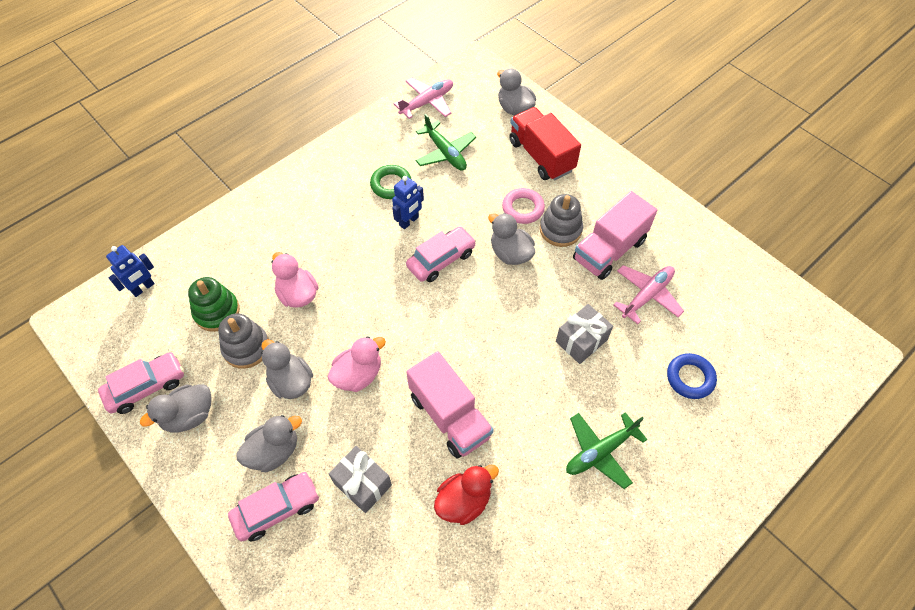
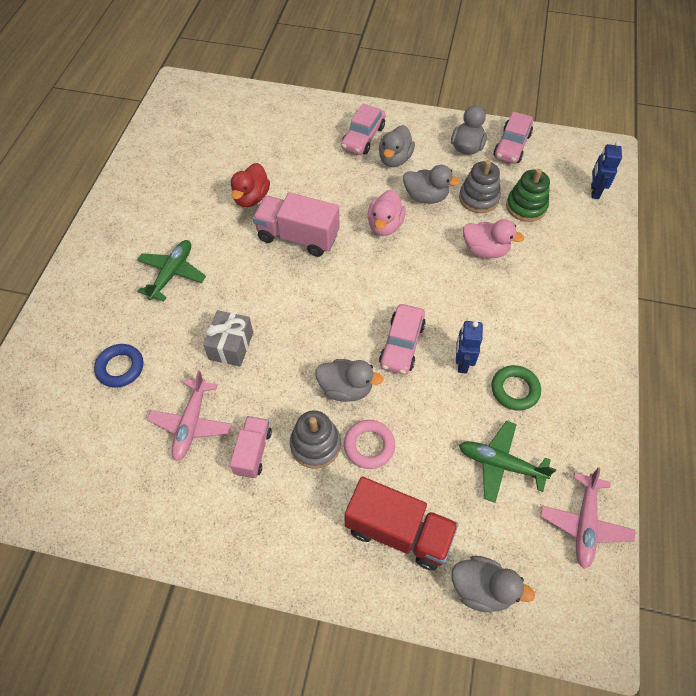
camera: 145 degrees right, 0 degrees up
grey gift [329,446,392,513] -> none
pink truck [573,191,657,280] -> pink truck [230,416,272,478], size x0.60

